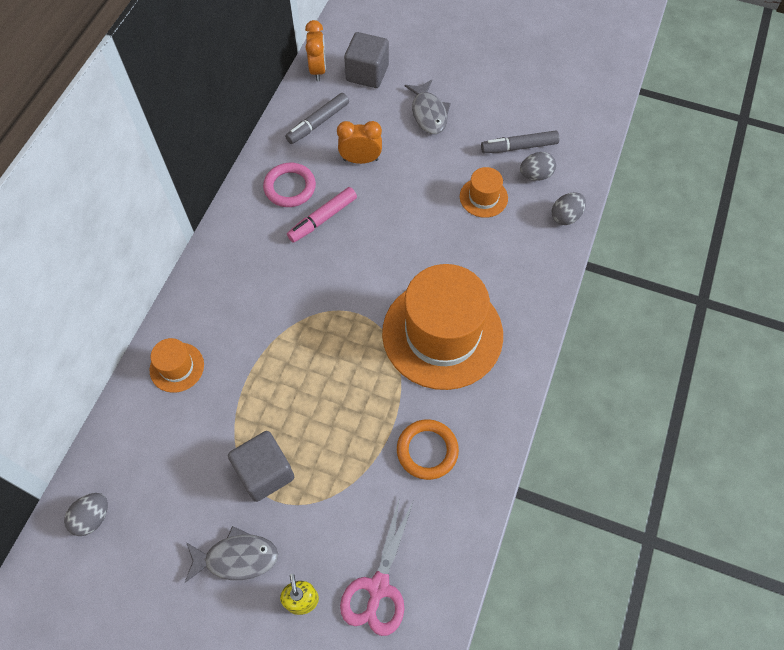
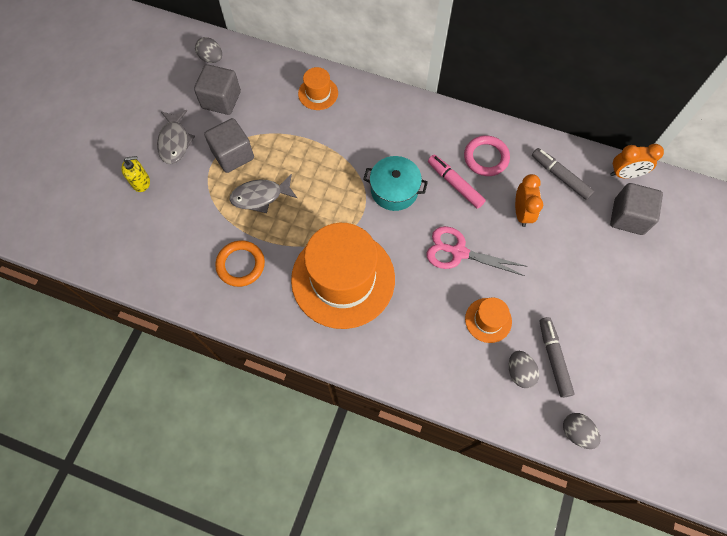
camera: 90 degrees right, 5 degrees up
pink scissors [340,496,413,636] -> pink scissors moved to [426,226,525,276]
grey fish [404,80,451,134] -> grey fish moved to [230,174,297,213]
grey egg [552,192,586,225] -> grey egg moved to [563,413,601,449]
none -> grey cube [194,64,241,115]
none -> turquoise pot [363,156,428,211]

